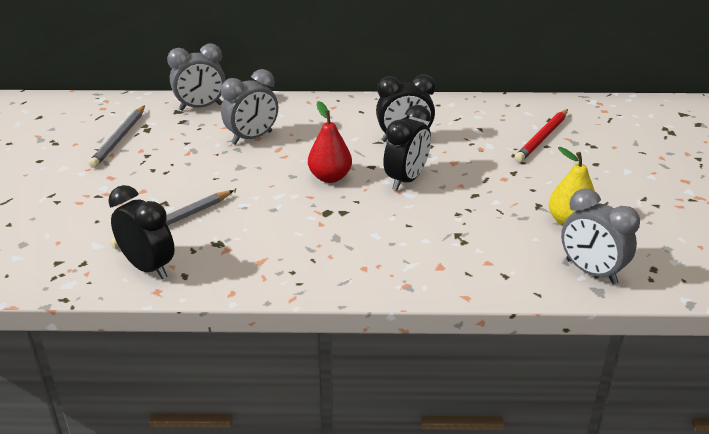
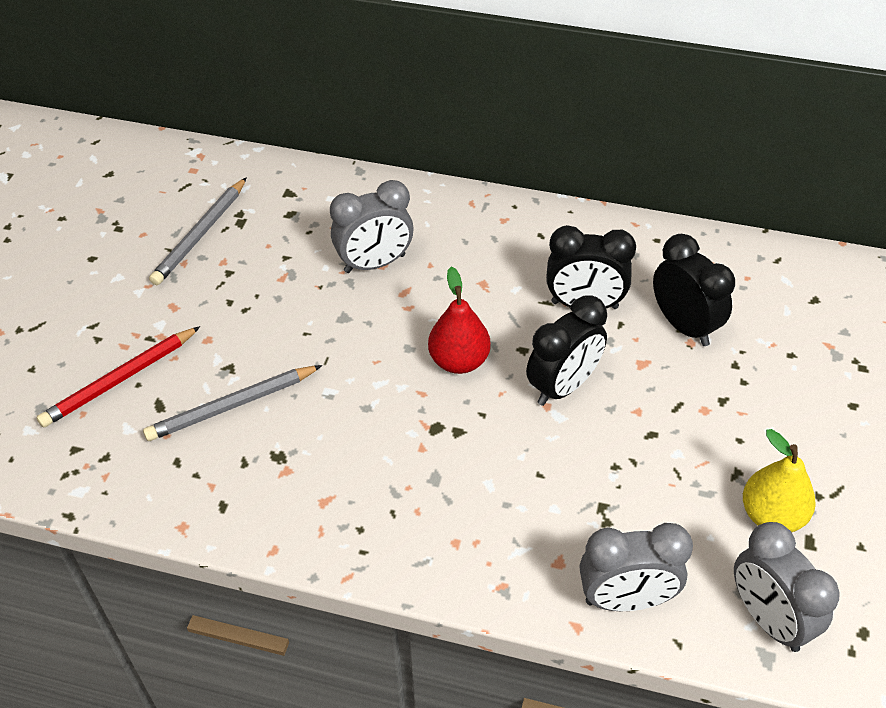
camera: 15 degrees right, 15 degrees up
black clock [108,185,175,279] -> black clock moved to [653,234,735,346]
grey clock [167,44,226,111] -> grey clock moved to [580,523,693,611]
red pencil [514,109,568,162] -> red pencil moved to [36,326,200,428]

